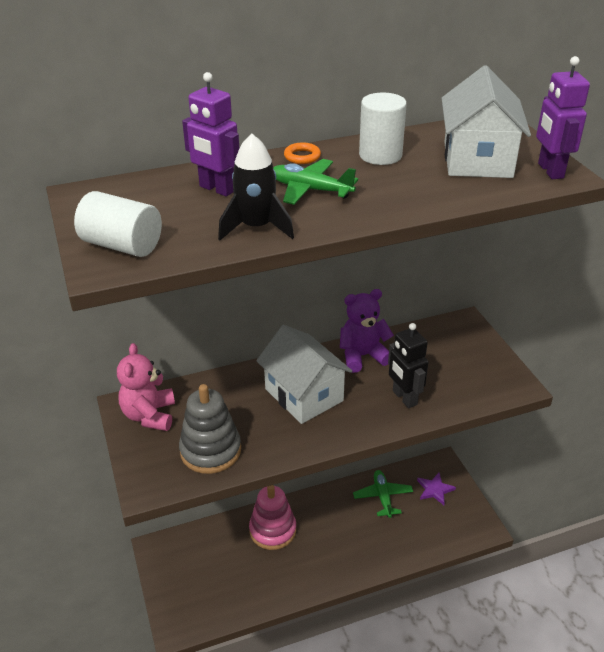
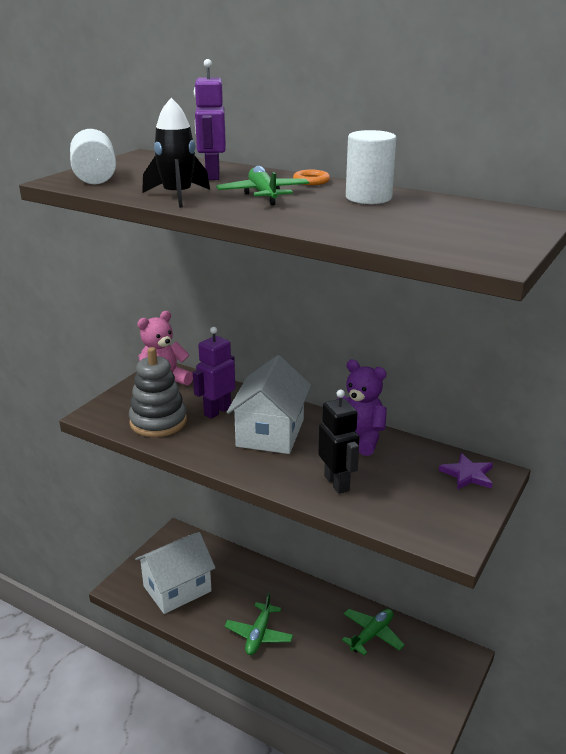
camera: 50 degrees right, 10 degrees down
pink stacking toy [249,485,296,550] -> none
black robot [388,323,428,408] -> black robot turned 135 degrees clockwise [318,390,359,494]
purple star [417,473,456,505] -> purple star moved to [439,453,493,490]
white house [442,65,531,178] -> white house moved to [135,532,216,614]
purple robot [536,56,590,179] -> purple robot moved to [193,327,235,419]
none -> green plane [225,593,293,655]

